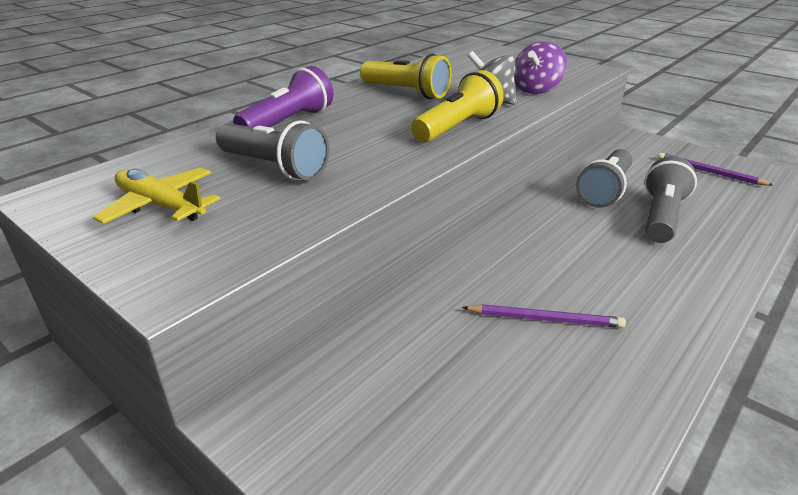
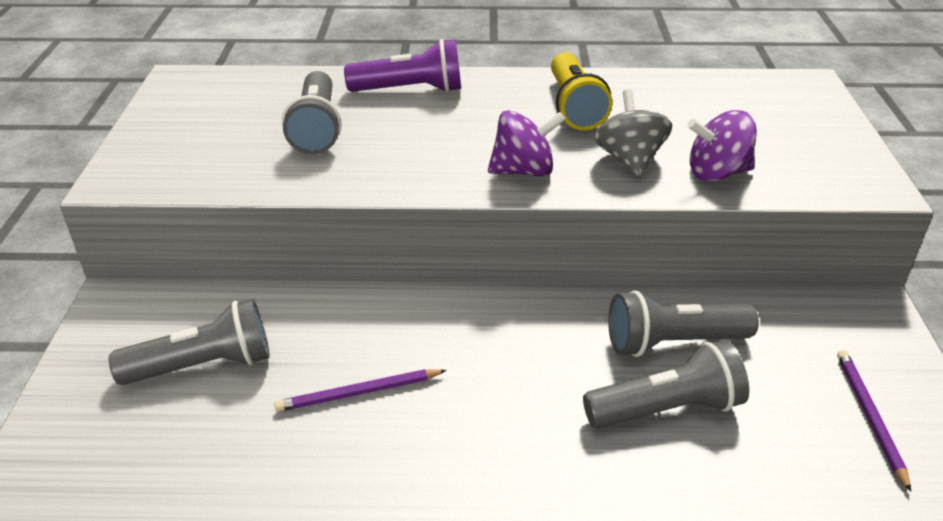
camera: 50 degrees right, 5 degrees up
yellow plane [93,168,220,224] -> none
yellow flashlight [411,70,504,143] -> purple spinning top [488,110,566,177]
purple pencil [462,304,626,328] -> purple pencil turned 105 degrees clockwise [274,369,447,412]
none -> grey flashlight [109,299,270,385]

